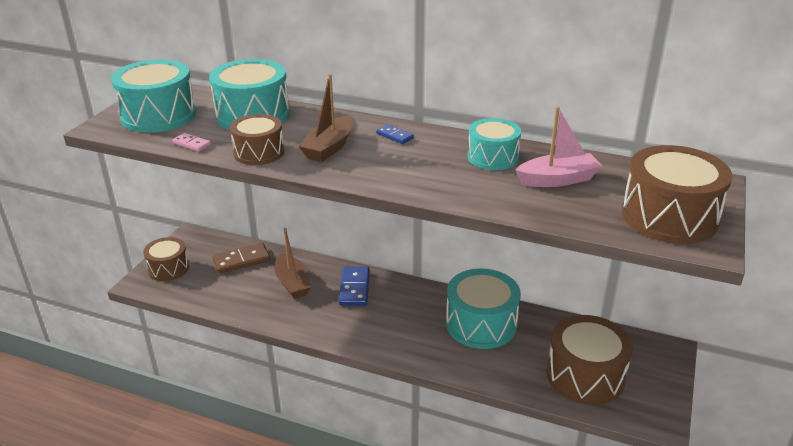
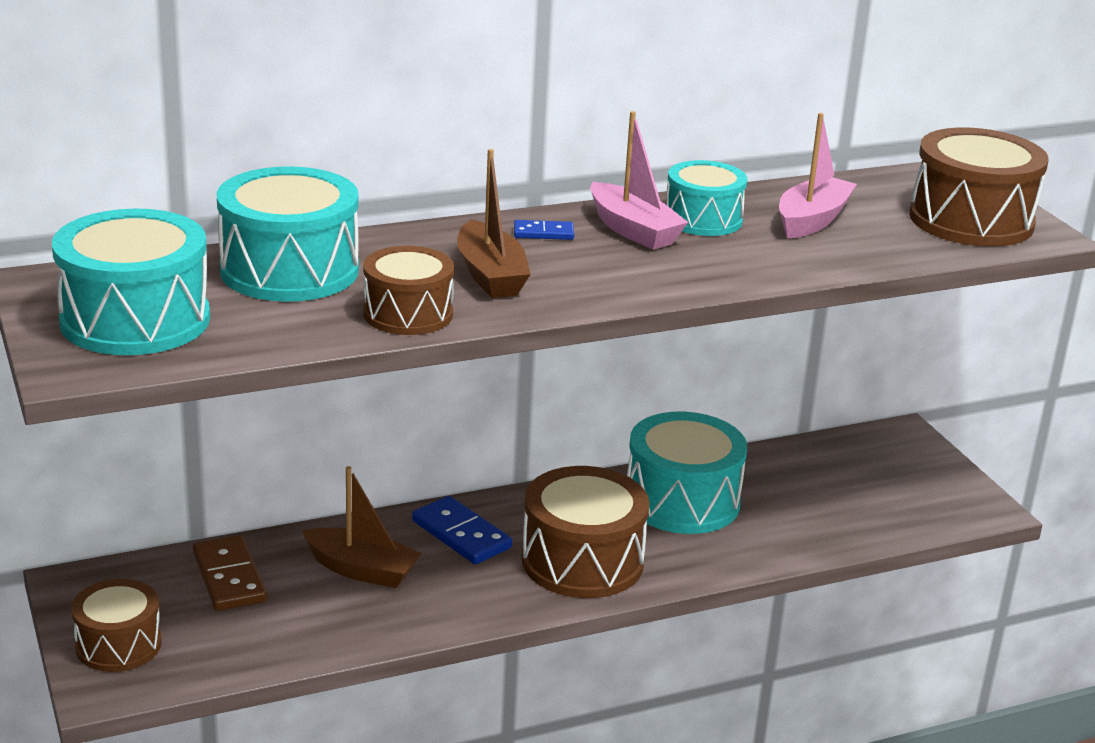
camera: 45 degrees left, 5 degrees down
pink domino [172,133,211,152] -> none
brown domino [213,243,270,274] -> brown domino turned 45 degrees counterclockwise [193,535,267,611]
brown drum [546,315,633,405] -> brown drum moved to [522,466,650,598]
none -> pink boat [590,111,689,250]

